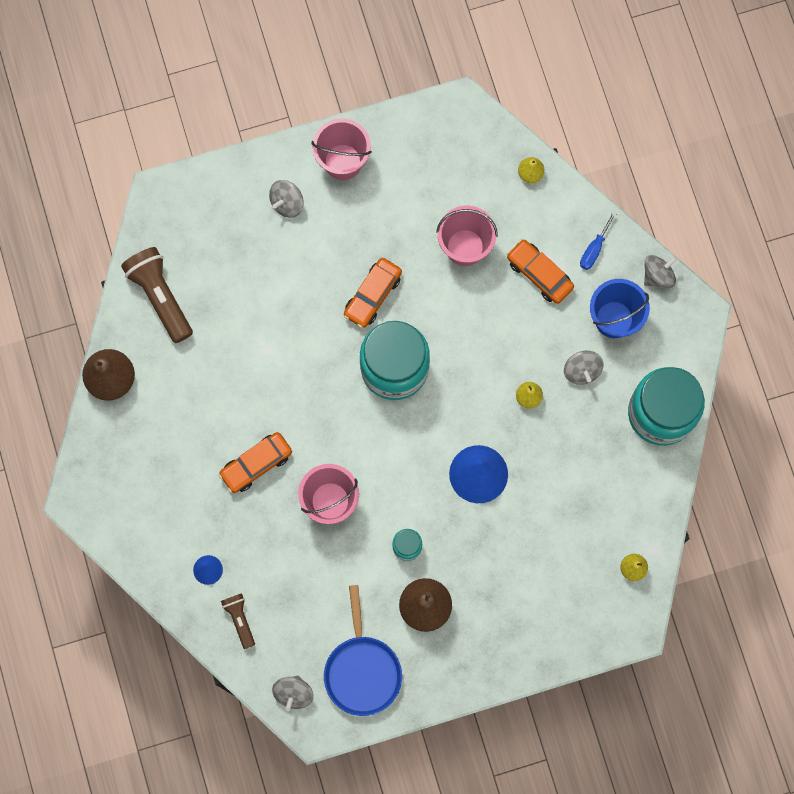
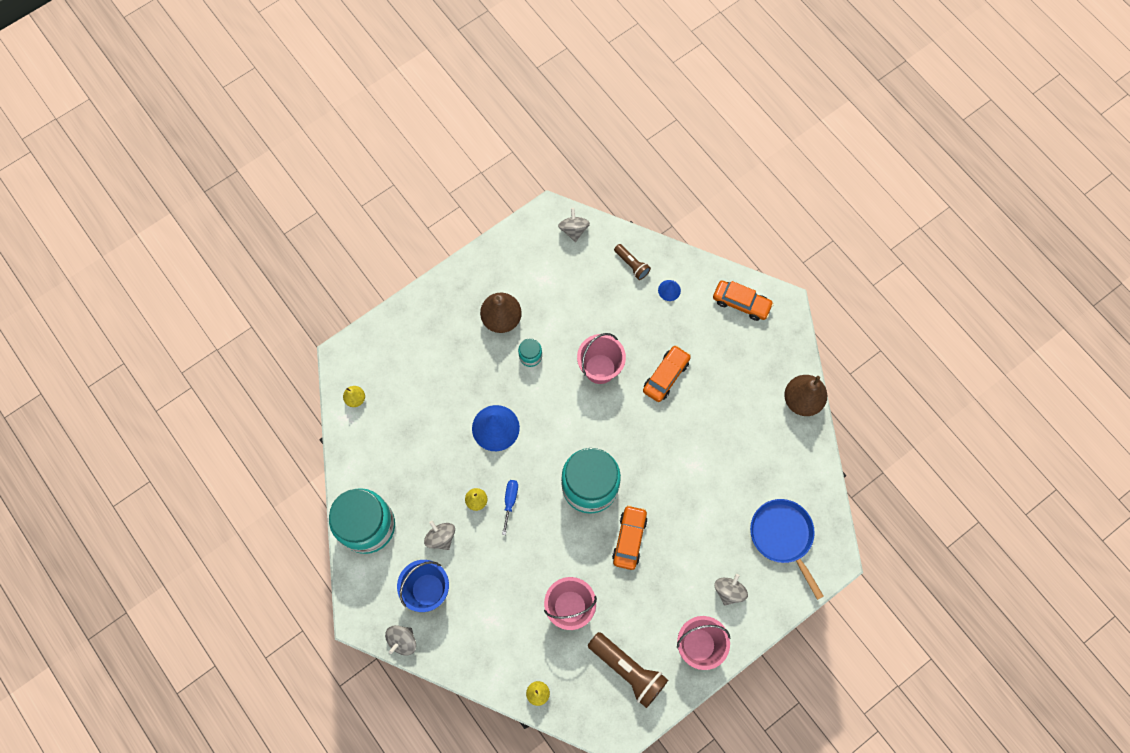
camera: 160 degrees right, 5 degrees down
brown flashlight [121,247,193,343] -> brown flashlight moved to [588,632,668,708]
blue pan [324,585,402,716] -> blue pan moved to [750,499,824,600]
orange car [507,239,574,304] -> orange car moved to [713,281,774,321]
blue screwdriver [580,212,616,270] -> blue screwdriver moved to [502,480,518,535]

